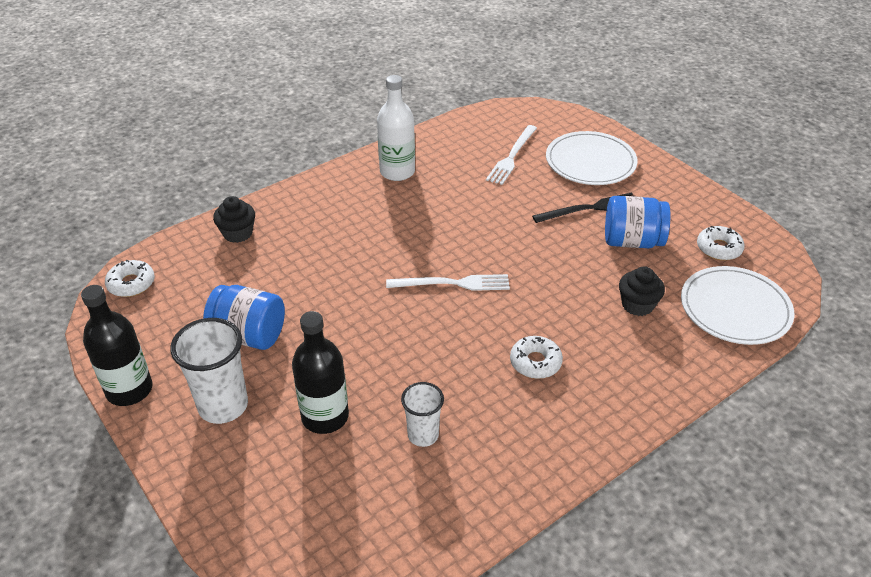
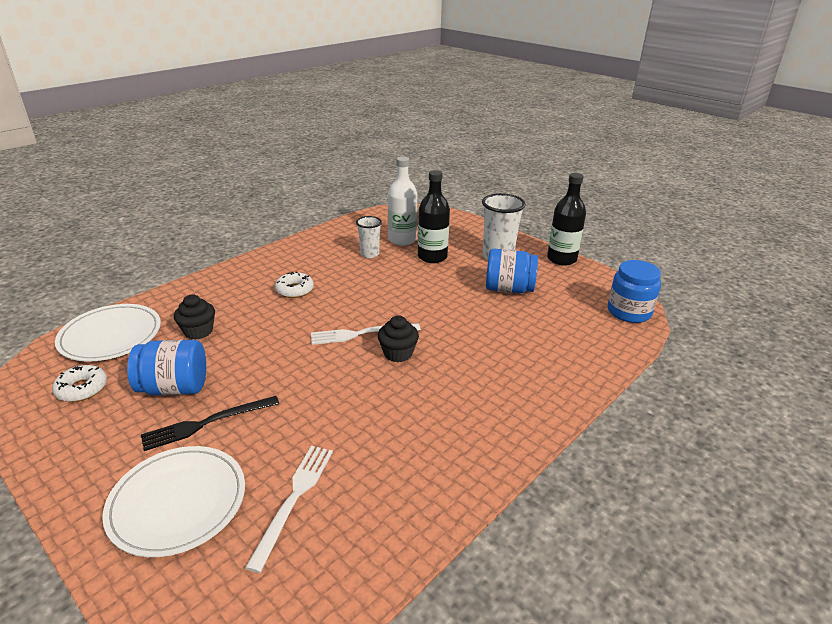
camera: 170 degrees right, 10 degrees down
white donut [105,260,155,297] -> blue jar [608,260,661,323]
black cupcake [213,196,255,243] -> black cupcake moved to [378,315,419,362]
white bottle [377,75,415,181] -> white bottle moved to [388,156,417,246]

